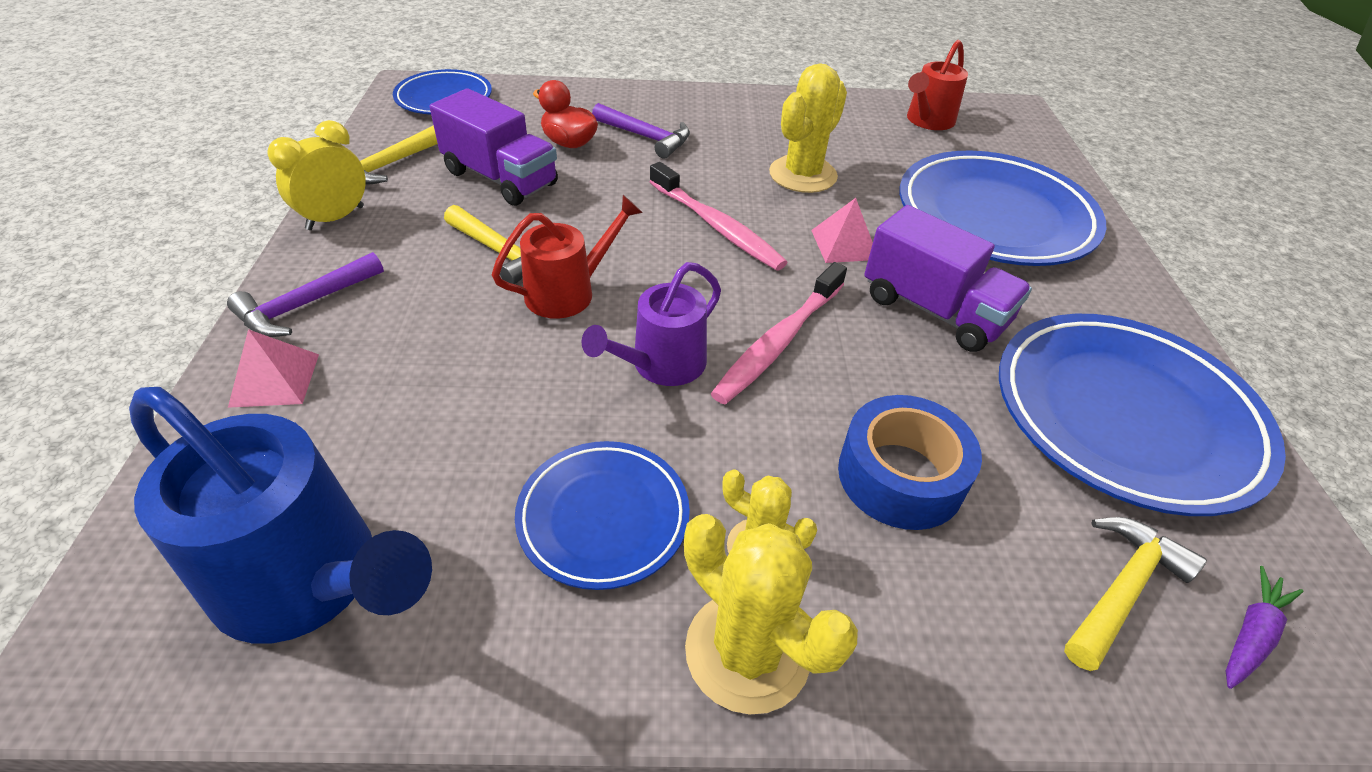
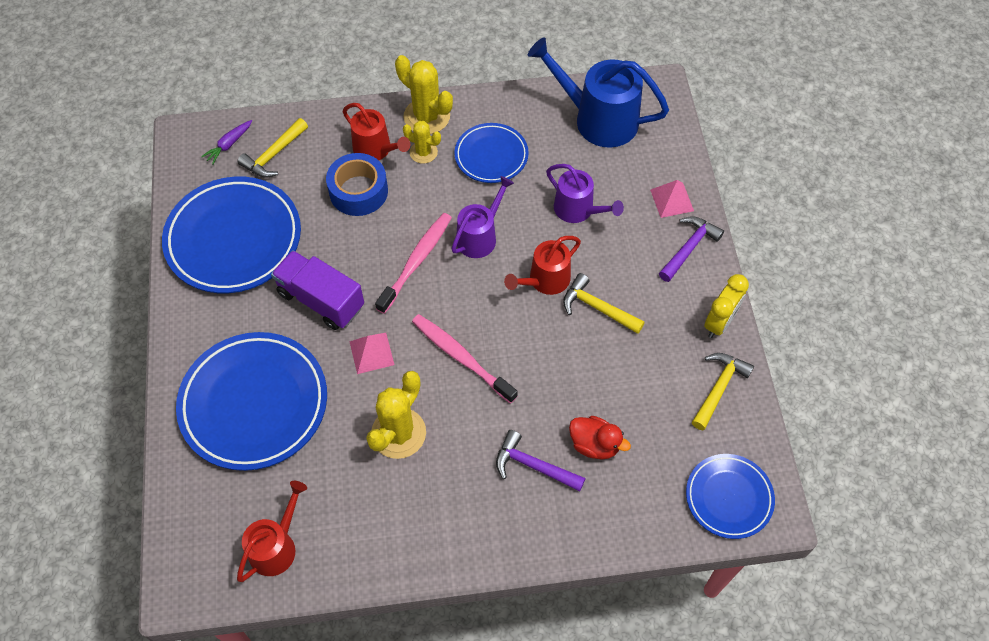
camera: 175 degrees right, 15 degrees up
purple truck [430,88,558,206] -> none
none -> red watering can [343,103,410,160]
none -> purple watering can [546,164,624,223]

